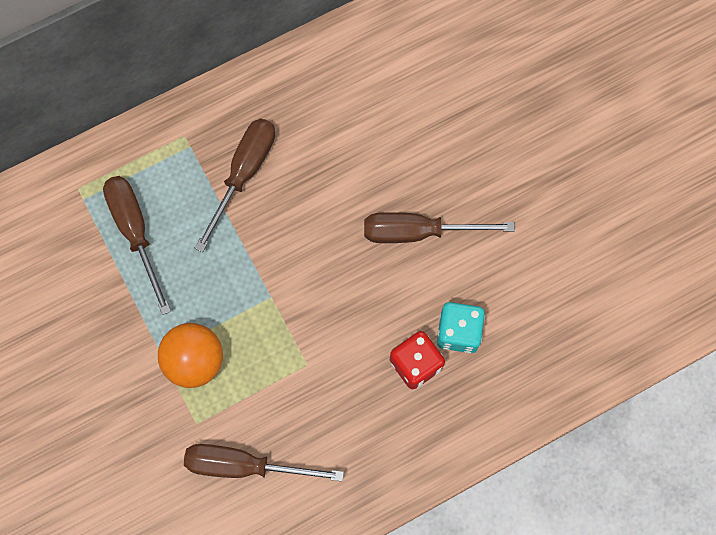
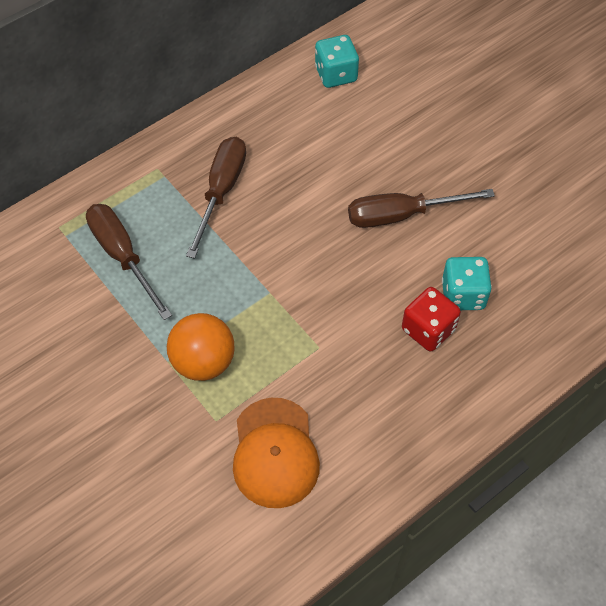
camera: 10 degrees left, 15 degrees down
brown screwdriver [184,444,344,481] -> orange cap [233,398,320,508]
none -> turquoise dice [315,35,359,88]

